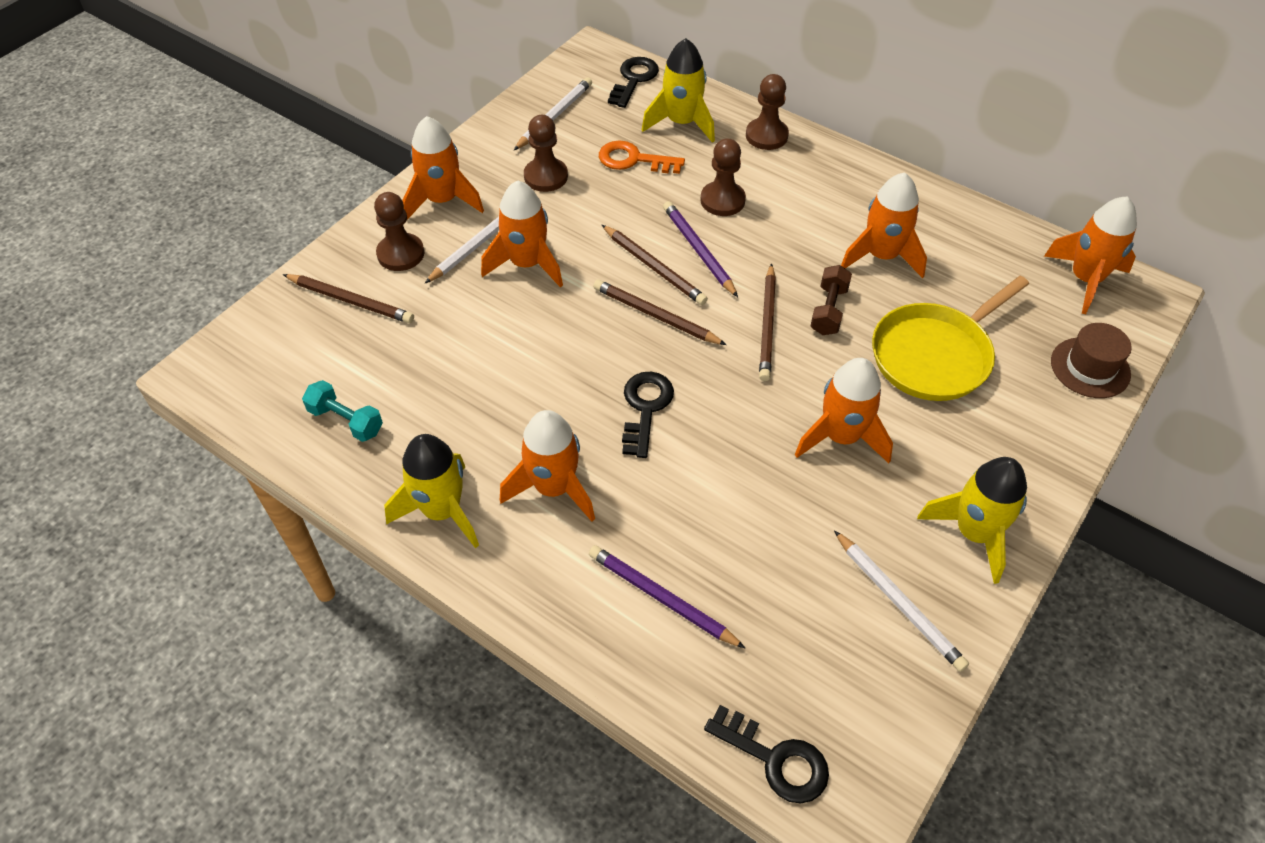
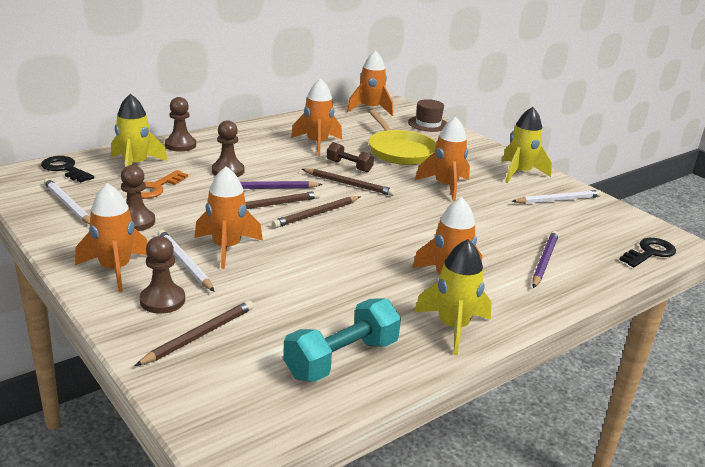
camera: 75 degrees left, 25 degrees down
turquoise dumbbell [302,380,383,442] -> turquoise dumbbell [283,298,401,382], size x1.67
purple pencil [589,545,745,648] -> purple pencil turned 150 degrees clockwise [532,231,559,288]
black key [622,372,674,458] -> none

